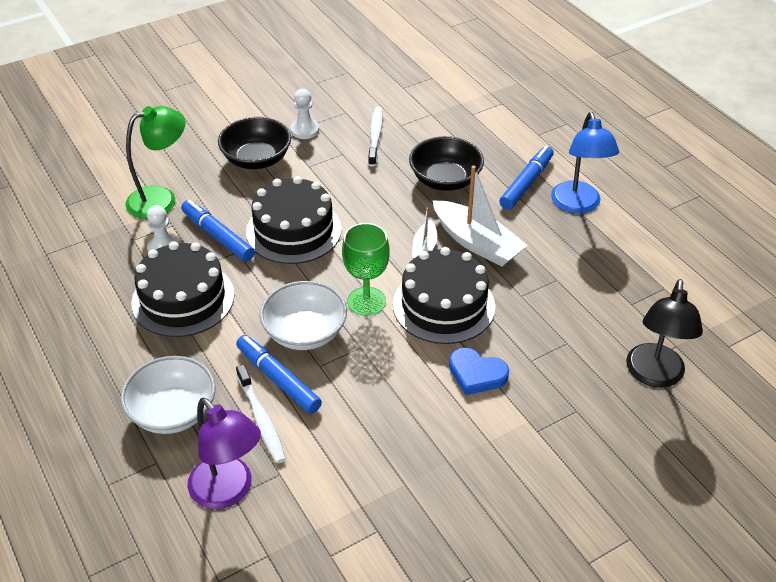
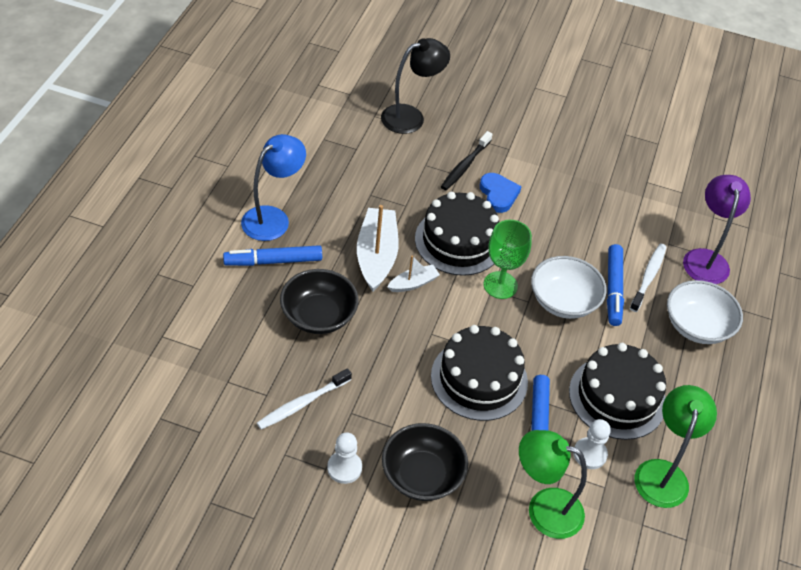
camera: 135 degrees left, 5 degrees up
none -> black toothbrush [441,131,493,190]
none -> green lamp [634,385,717,508]

